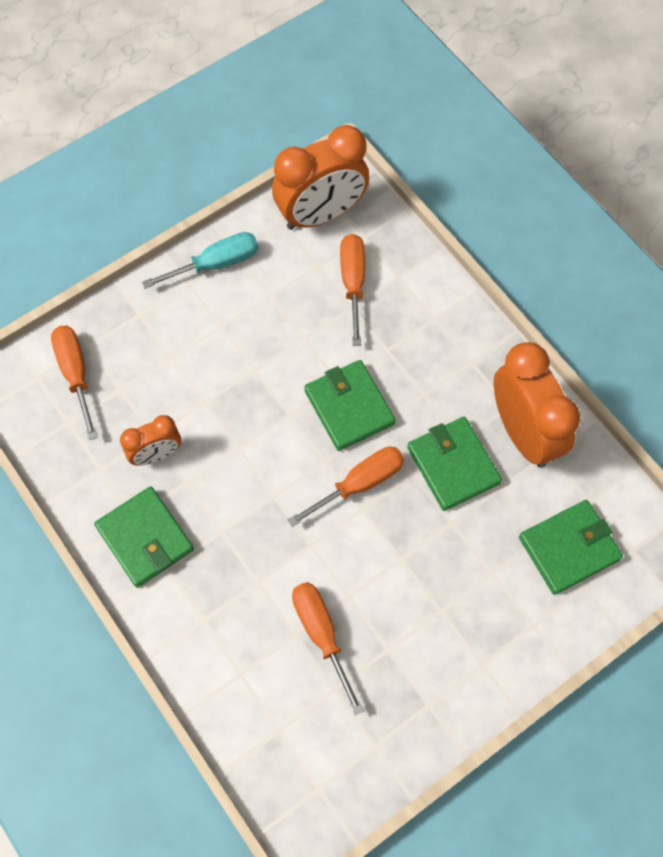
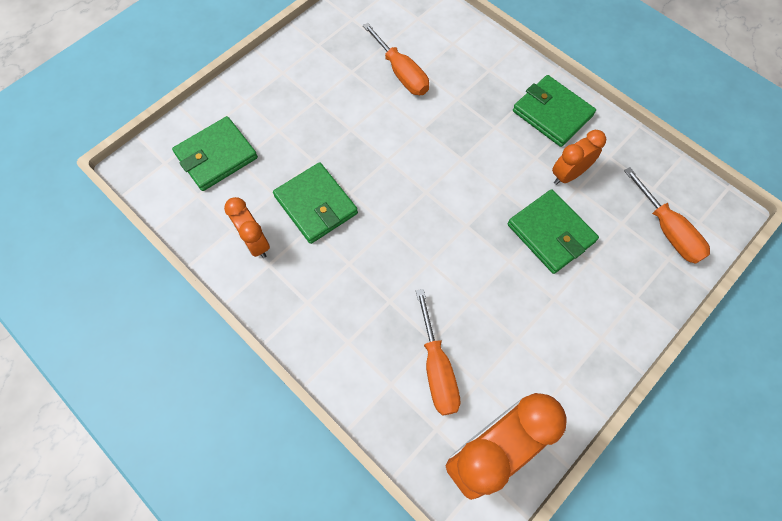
camera: 170 degrees right, 0 degrees up
turquoise screwdriver [142,232,258,289] -> none
orange screwdriver [288,447,404,527] -> none
green wallet [304,360,395,451] -> green wallet moved to [508,189,599,274]
orange clock [494,342,580,467] -> orange clock [224,197,270,258], size x0.55

